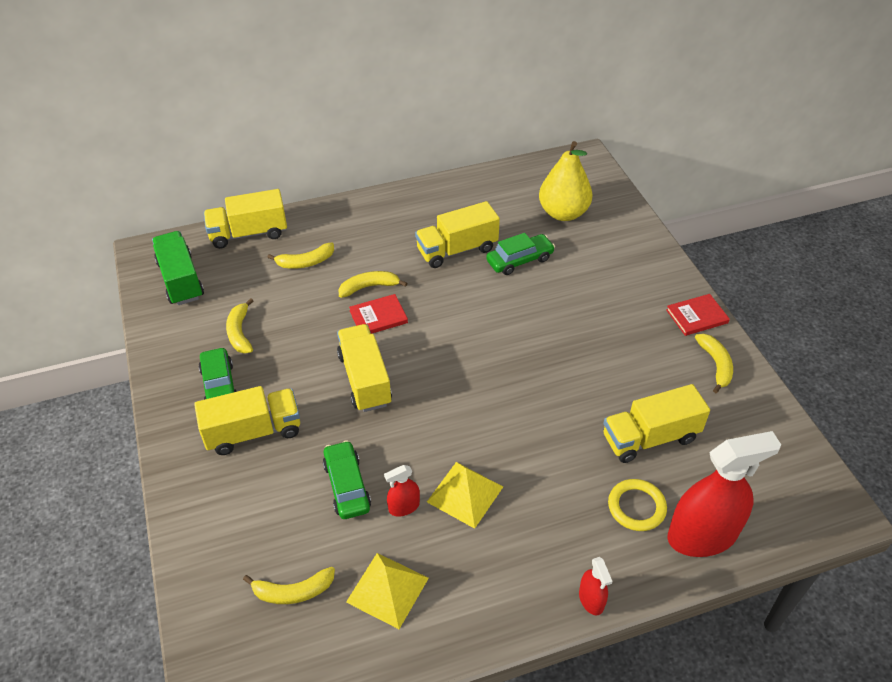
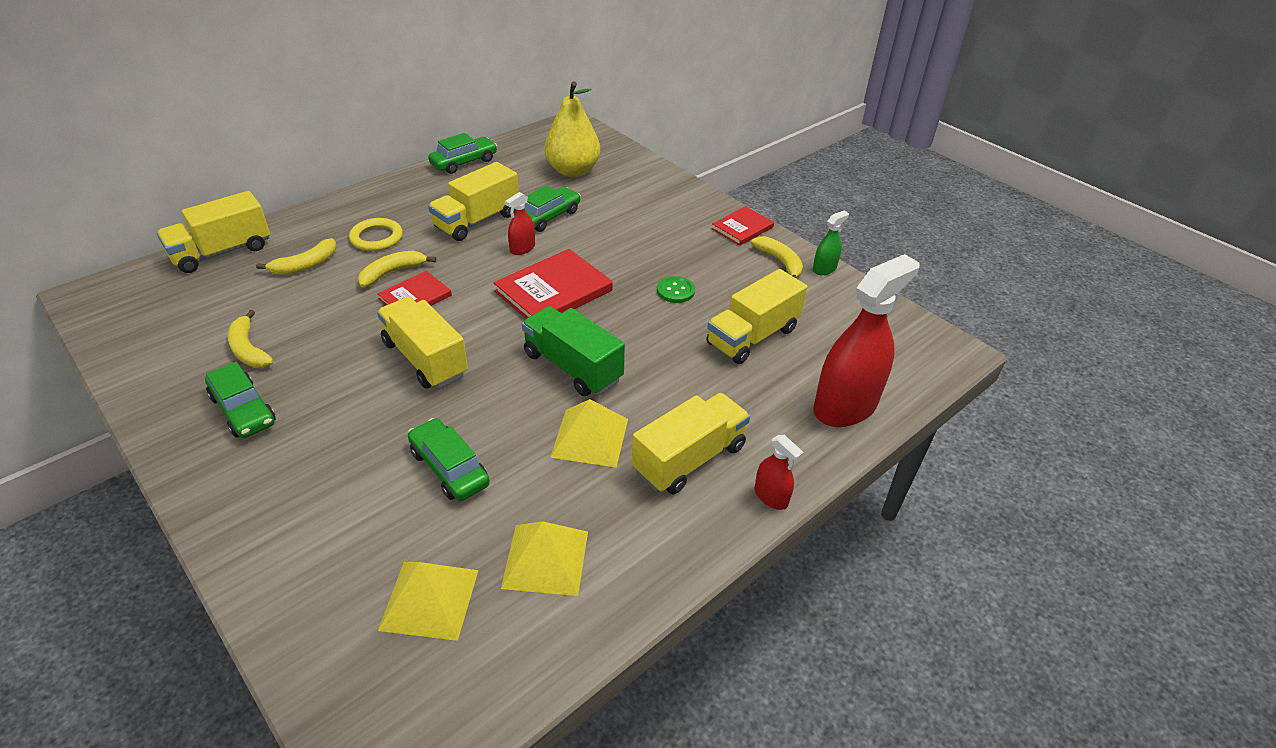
camera: 25 degrees left, 5 degrees down
green truck [152,231,204,305] -> green truck moved to [522,306,625,396]
yellow truck [194,386,300,455] -> yellow truck moved to [632,393,750,495]
yellow banana [243,567,335,604] -> yellow pyramid [378,562,479,641]
red spray bottle [384,465,420,517] -> red spray bottle moved to [505,192,535,255]
yellow ring [608,479,667,531] -> yellow ring moved to [349,218,403,251]
none -> green car [428,133,497,174]
none -> red book [493,249,613,319]
none -> green button [657,276,695,303]
none -> green spray bottle [813,211,849,275]

